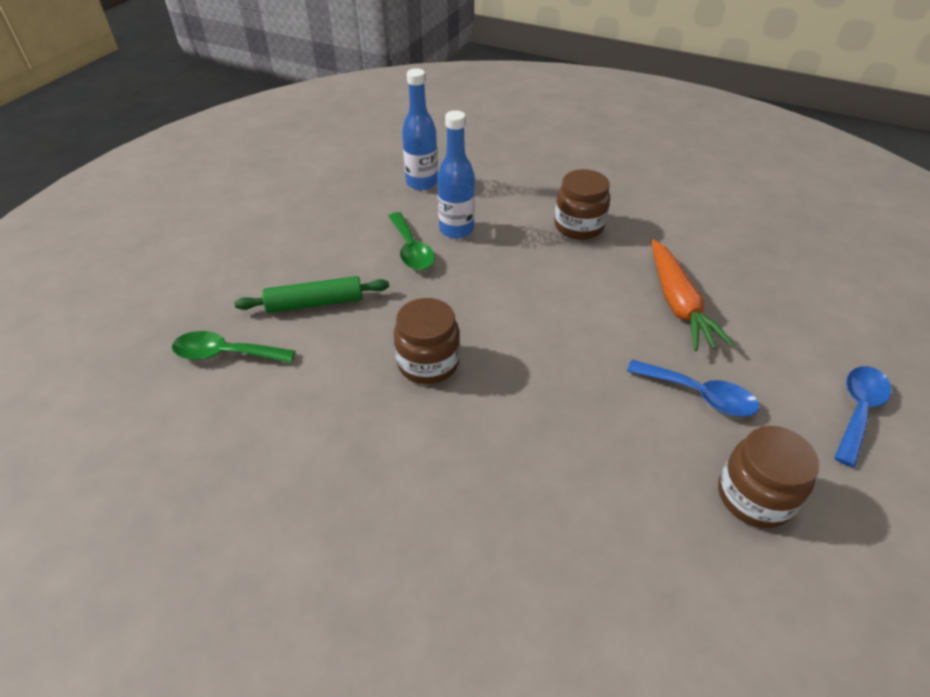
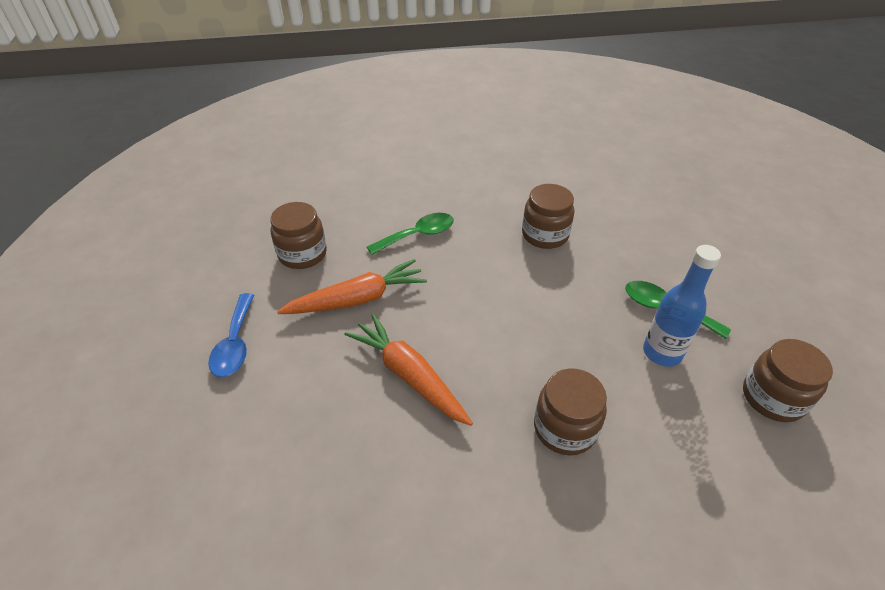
camera: 145 degrees right, 0 degrees up
green spoon [172,331,295,363] -> green spoon moved to [367,213,454,255]
green rolling pin [235,276,389,313] -> none
blue bottle [402,68,438,190] -> brown jar [743,339,833,422]
blue spoon [627,360,759,417] -> orange carrot [277,259,427,314]

